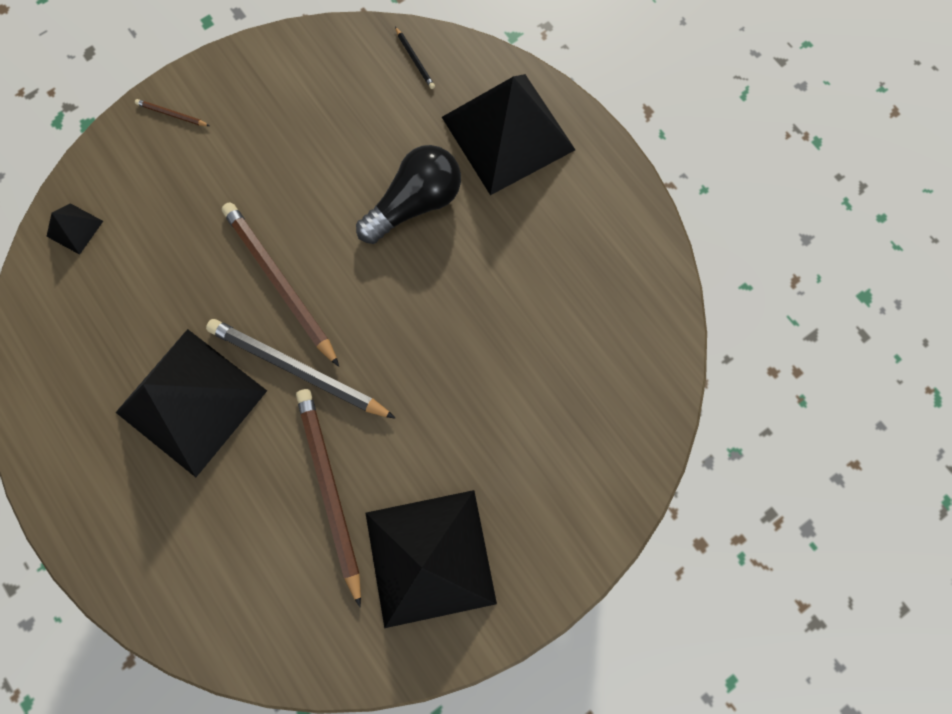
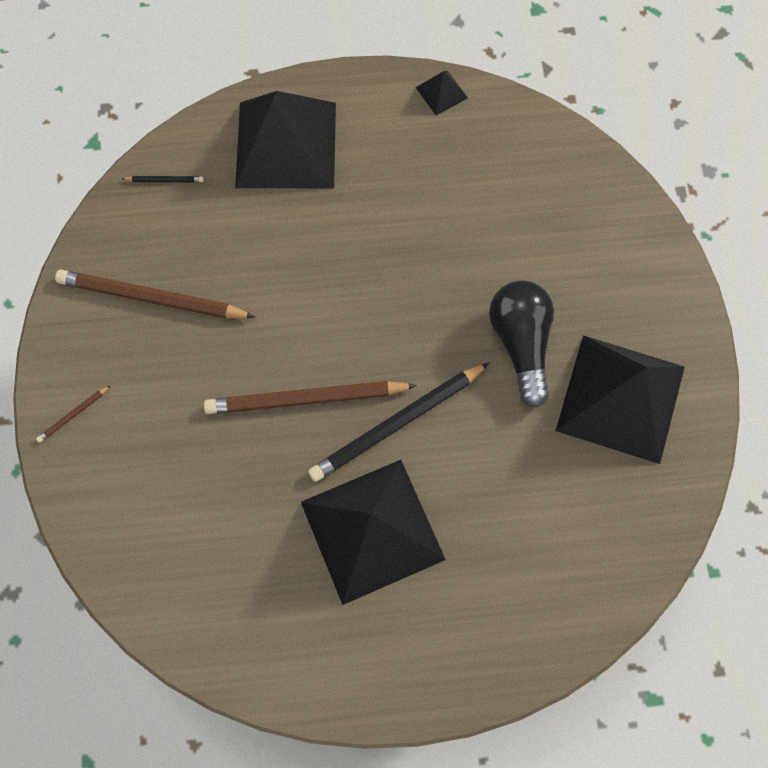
camera: 60 degrees left, 5 degrees down
black pyramid [46,203,103,255] -> black pyramid moved to [416,70,468,115]
brown pencil [296,389,361,607] -> brown pencil moved to [55,270,255,319]
black light bulb [356,145,461,244] -> black light bulb moved to [489,280,554,408]

